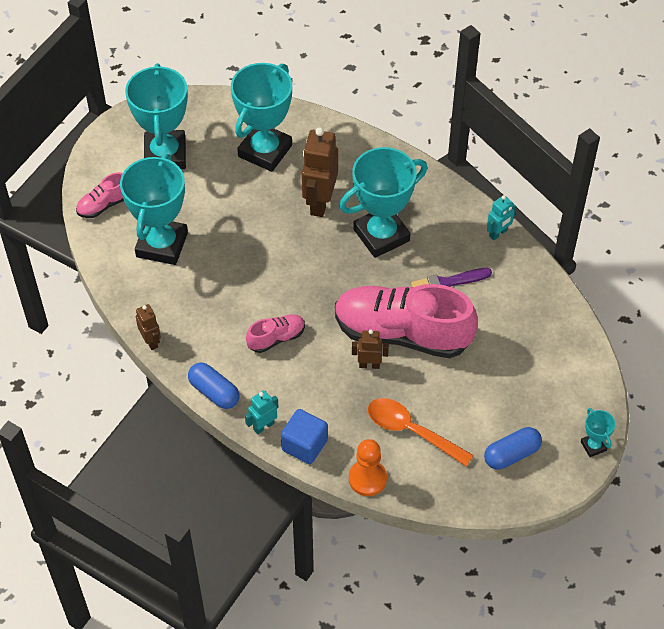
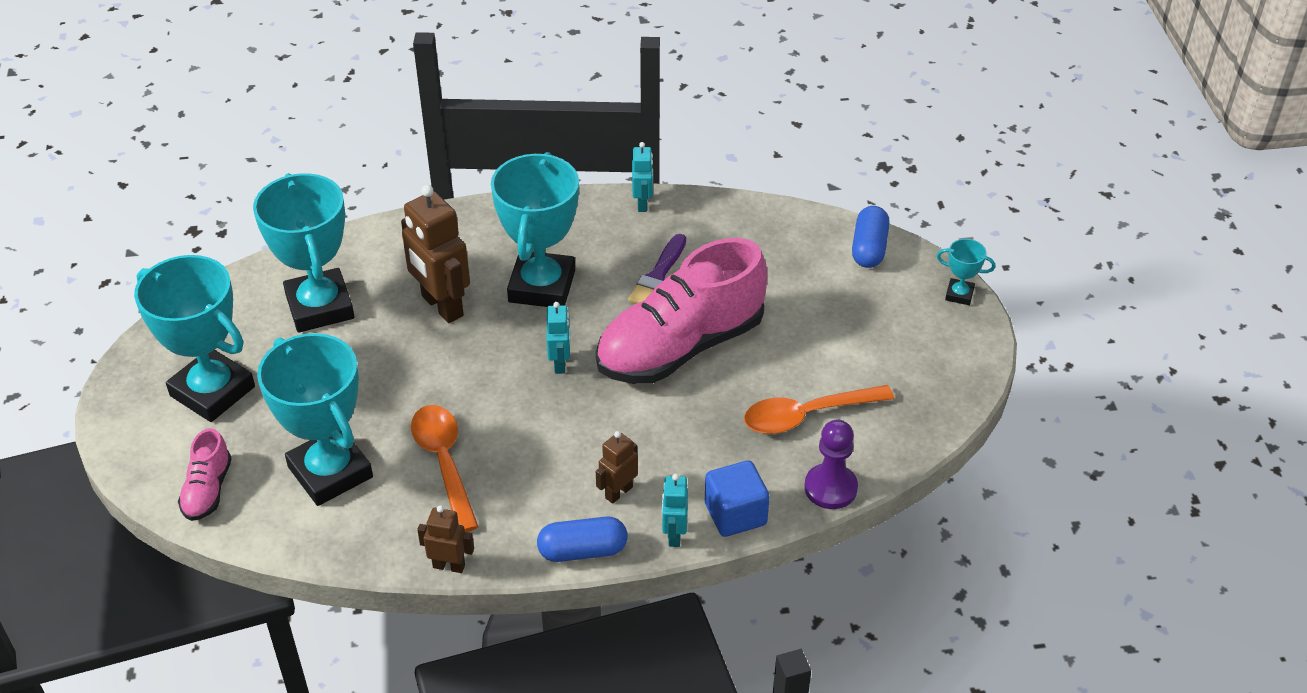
camera: 50 degrees left, 10 degrees down
pink shoe [246,314,305,353] -> none
orange pawn [349,439,387,496] -> purple pawn [804,420,858,509]
brown robot [352,330,389,369] -> brown robot moved to [596,431,638,504]
blue capsule [484,427,542,470] -> blue capsule moved to [852,206,889,268]
none -> orange spoon [411,405,479,532]
none -> turquoise robot [547,302,570,374]

